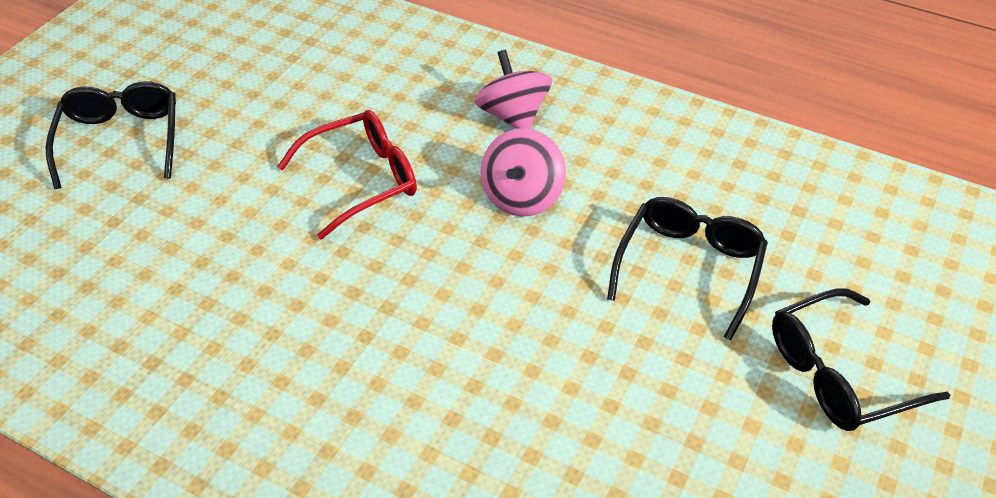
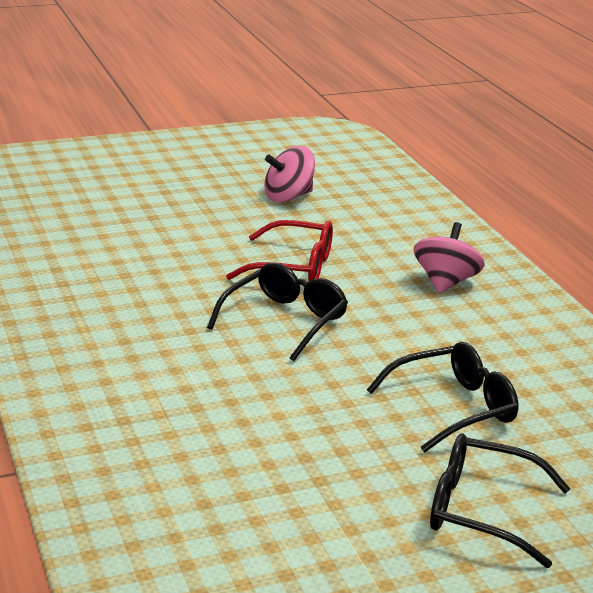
camera: 40 degrees right, 20 degrees down
black glasses [45,81,176,189] -> black glasses moved to [207,262,348,361]
pink spinning top [481,128,566,217] -> pink spinning top moved to [264,146,315,203]

